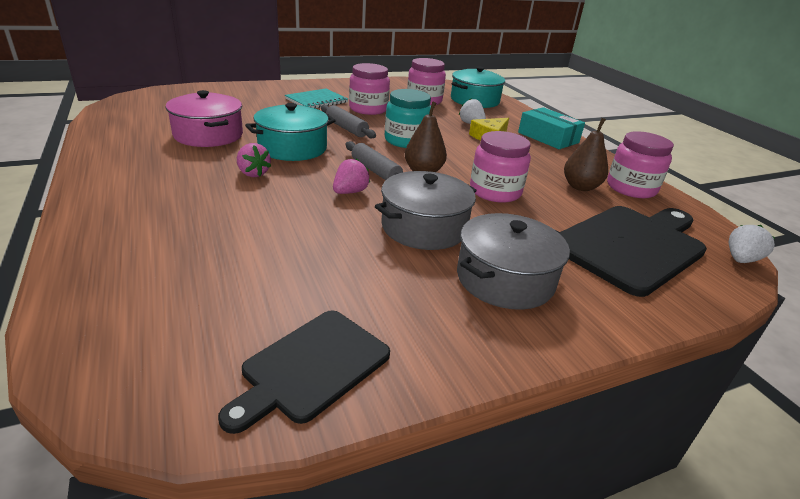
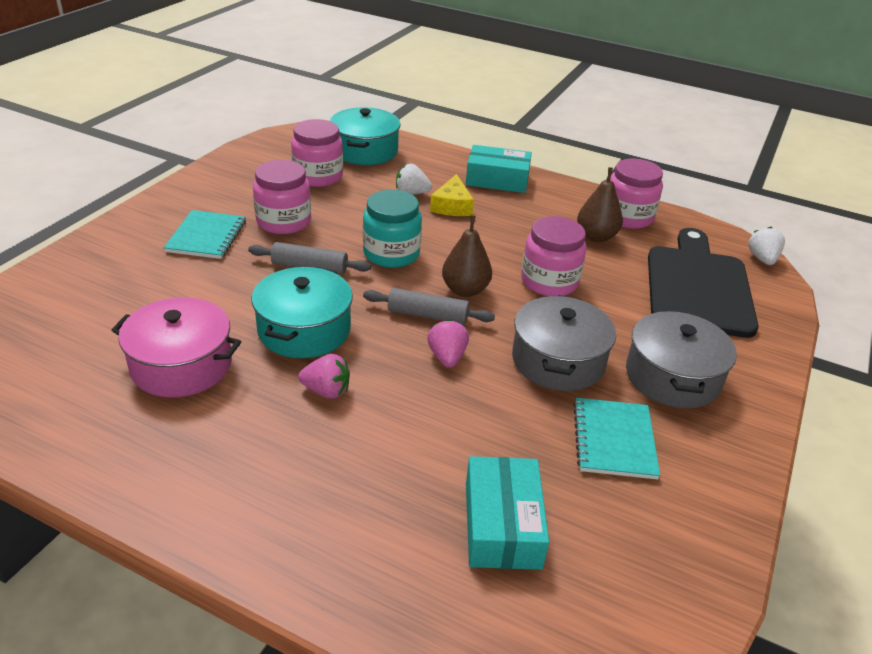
camera: 40 degrees left, 5 degrees up
black cutting board [218,310,390,434] -> none
none -> turquoise box [466,456,549,570]
none -> turquoise notebook [573,398,660,480]

